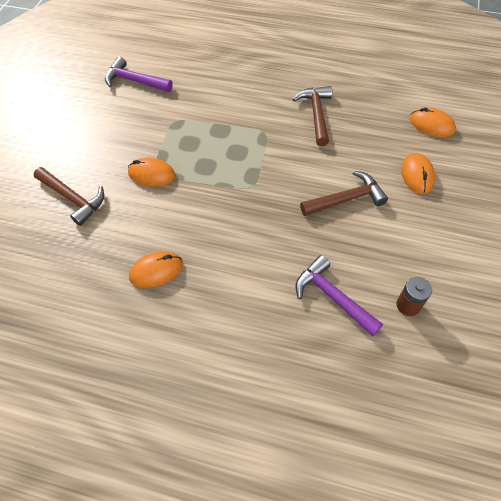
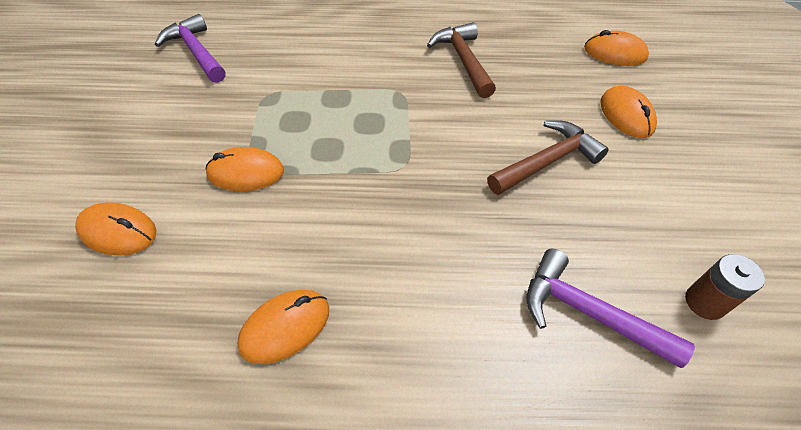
camera: 15 degrees left, 5 degrees down
brown hammer [34,167,104,226] -> orange mouse [75,202,156,256]
purple hammer [105,57,173,92] -> purple hammer turned 45 degrees clockwise [155,14,226,83]

